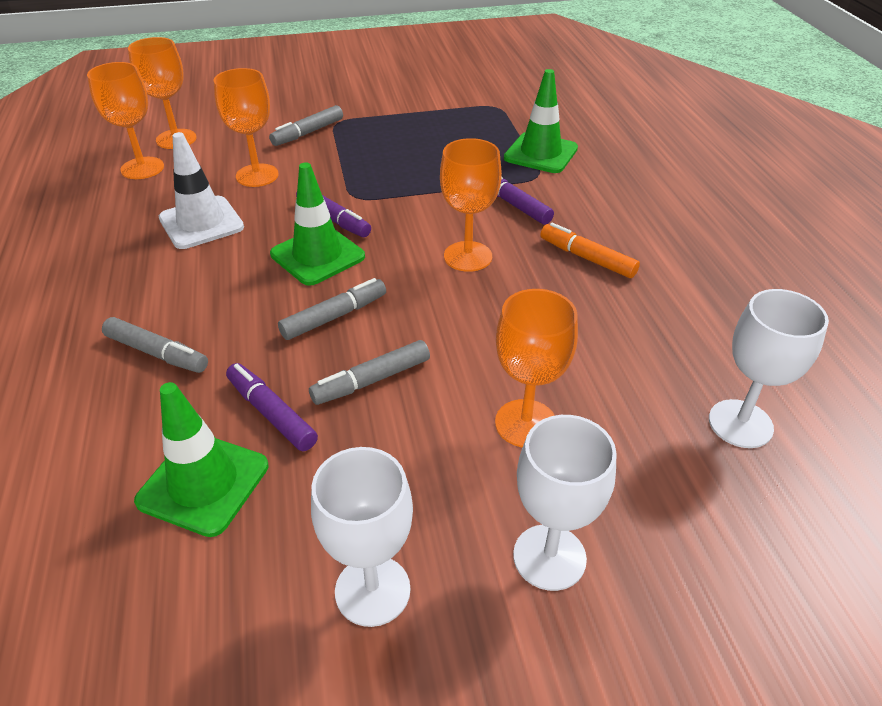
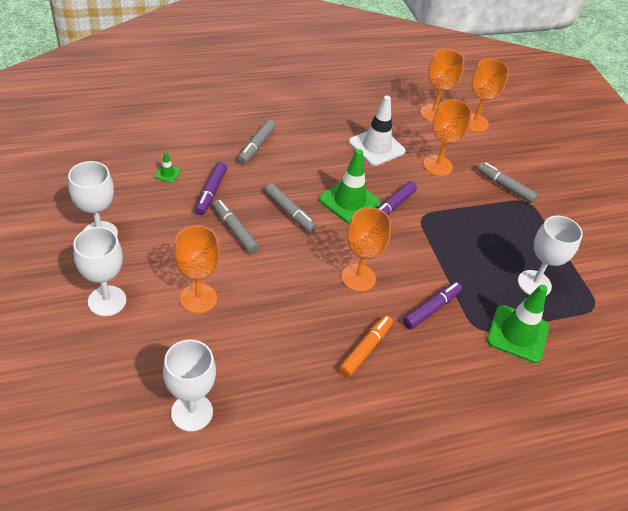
camera: 80 degrees right, 5 degrees up
green traffic cone [134,382,268,537] -> green traffic cone [154,151,181,183], size x0.43
purple marker [226,363,318,451] -> purple marker turned 150 degrees clockwise [195,162,227,215]
none -> white goblet [518,215,583,296]

